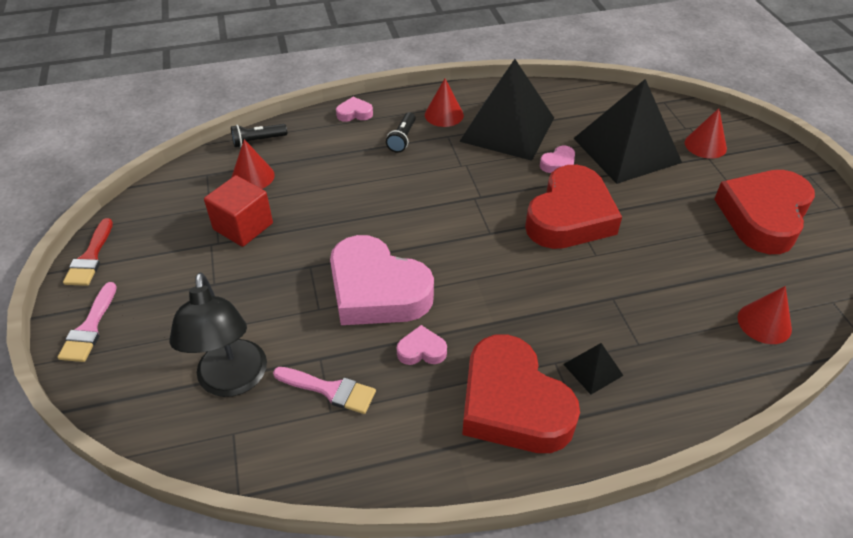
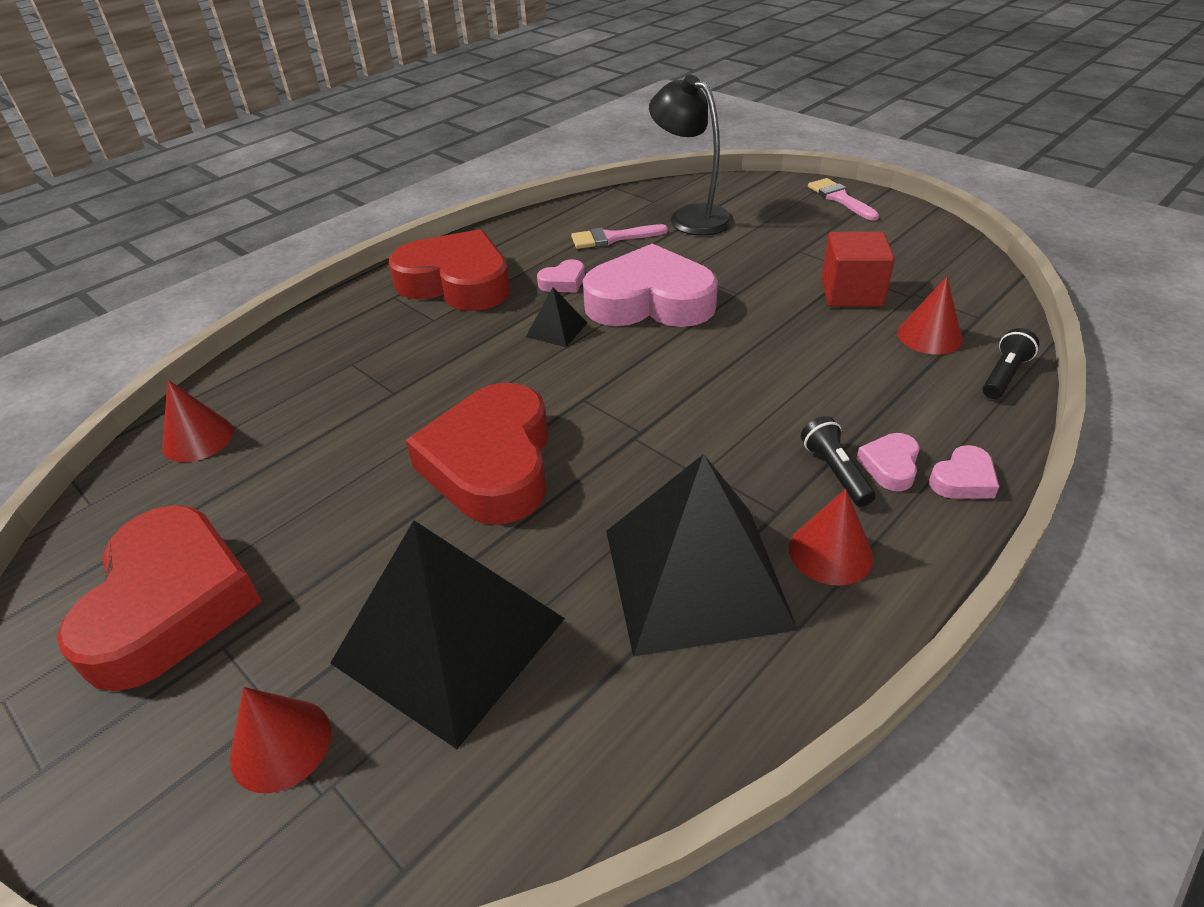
camera: 150 degrees right, 5 degrees down
red brush [63,218,113,286] -> none
pink heart [540,146,575,173] -> pink heart moved to [856,433,920,491]
black pyramid [563,343,624,395] -> black pyramid moved to [526,287,587,347]

